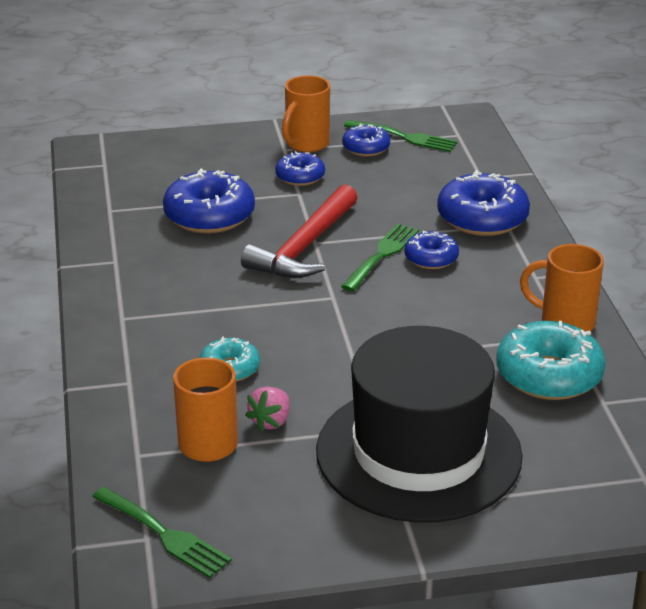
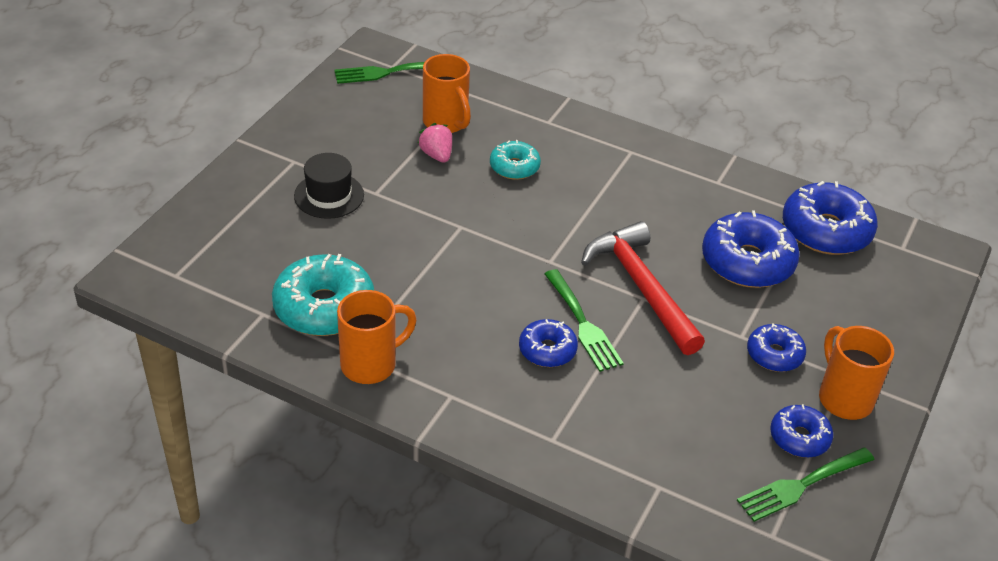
camera: 125 degrees right, 10 degrees up
black hat [316,326,523,523] -> black hat [294,153,364,219], size x0.42
blue donut [437,170,530,236] -> blue donut moved to [783,181,878,255]

